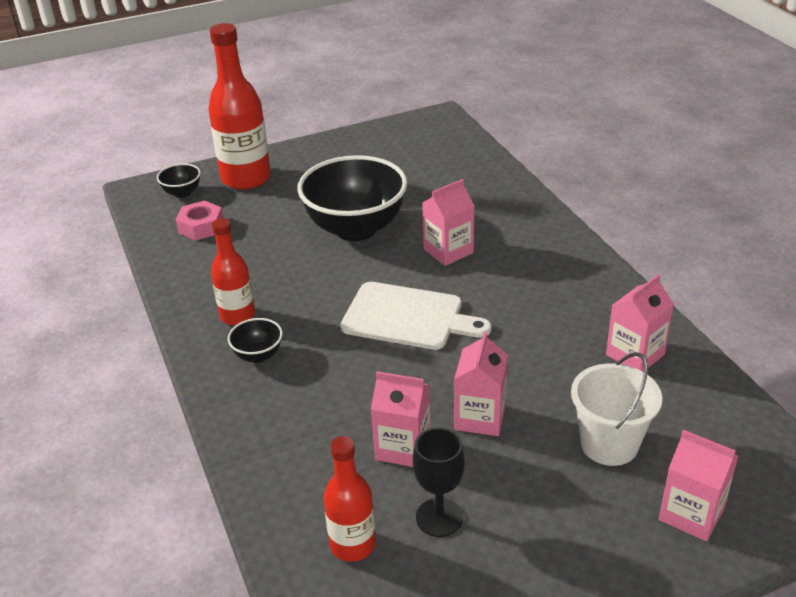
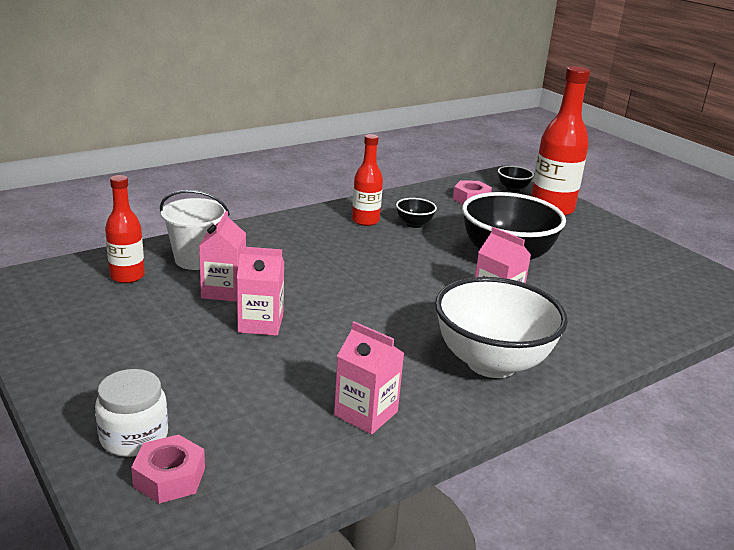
camera: 75 degrees right, 10 degrees down
black bowl [228,318,283,363] -> black bowl moved to [396,198,437,228]
white cutting board [340,282,491,350] -> none
black goblet [413,427,465,537] -> none
white bucket [571,352,662,466] -> white bucket moved to [160,190,230,270]
pink carton [659,430,738,542] -> white jar [95,369,168,457]
none -> pink nut [131,434,205,504]
none -> white bowl [435,277,568,378]

